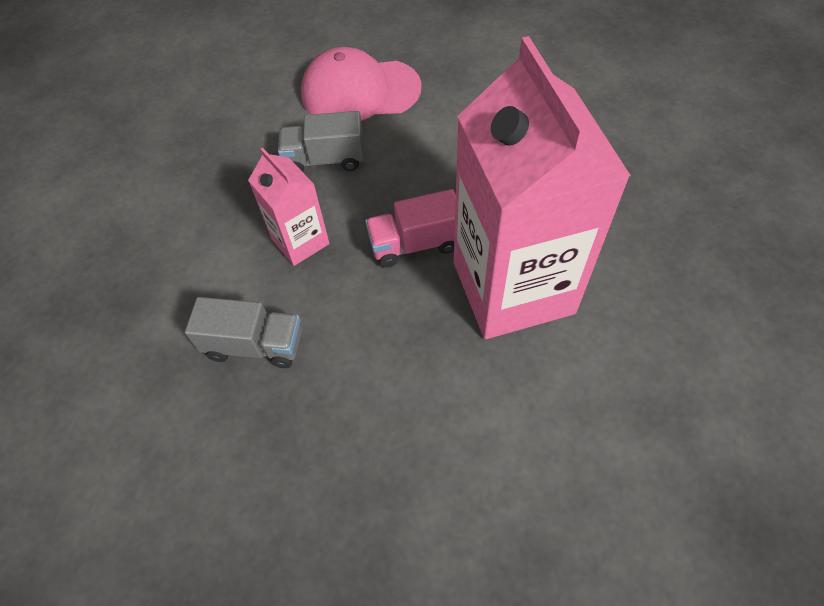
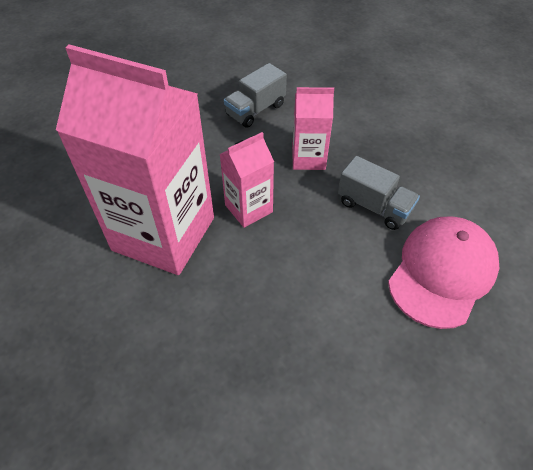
camera: 125 degrees right, 5 degrees down
grey truck [278,111,364,172] -> grey truck turned 90 degrees clockwise [338,156,420,230]
pink truck [365,189,456,268] -> pink carton [220,132,274,228]

